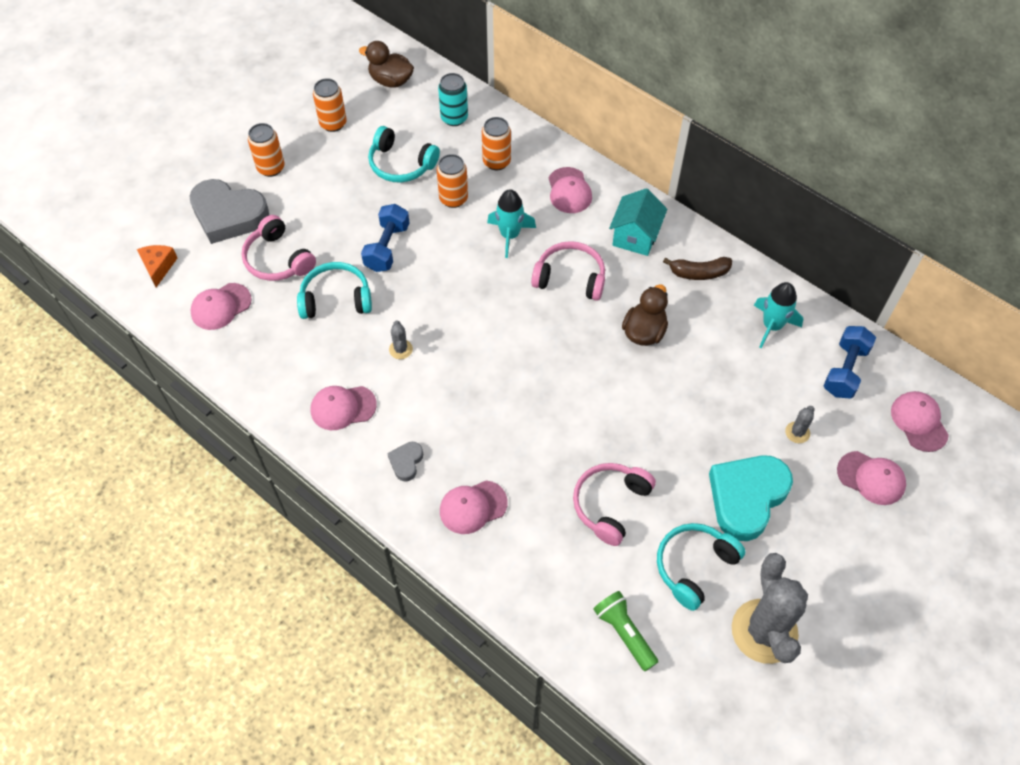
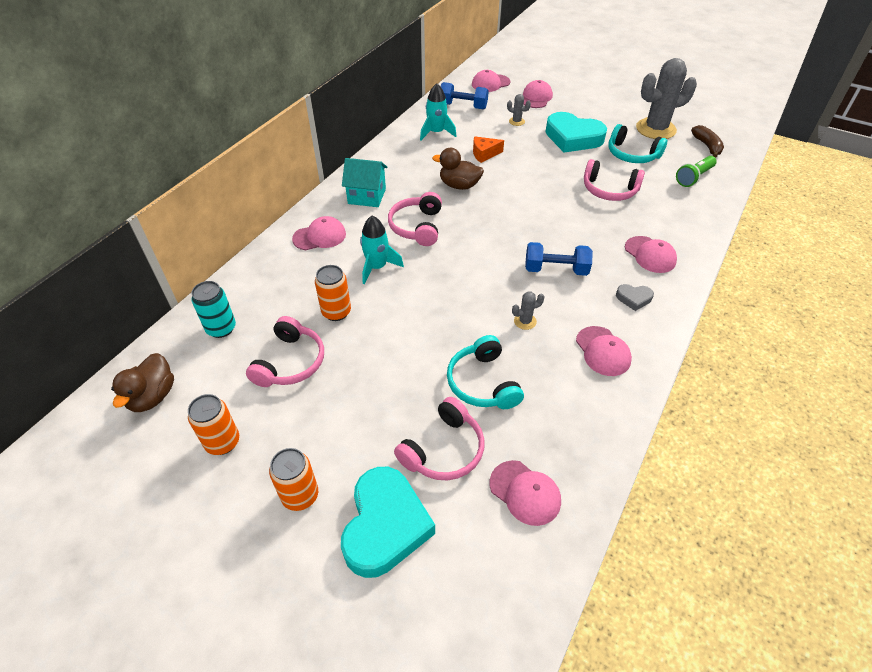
camera: 100 degrees left, 10 degrees down
orange cheese [137,245,177,287] -> orange cheese moved to [473,136,504,163]
grey heart [189,179,269,244] -> turquoise heart [341,467,435,578]
blue dumbbell [361,204,409,272] -> blue dumbbell moved to [525,242,593,276]
turquoise headphones [368,126,440,183] -> pink headphones [246,316,324,387]
orange can [482,117,511,170] -> none
brown banana [663,257,732,280] -> brown banana moved to [691,125,724,158]

